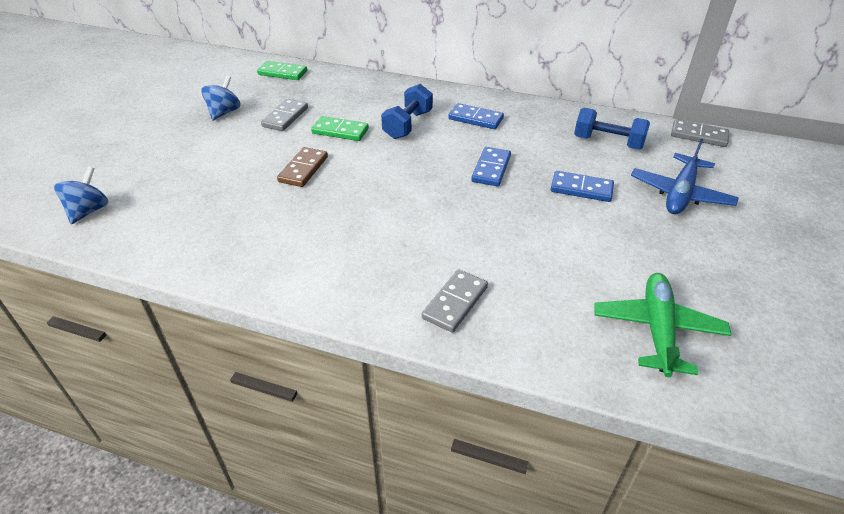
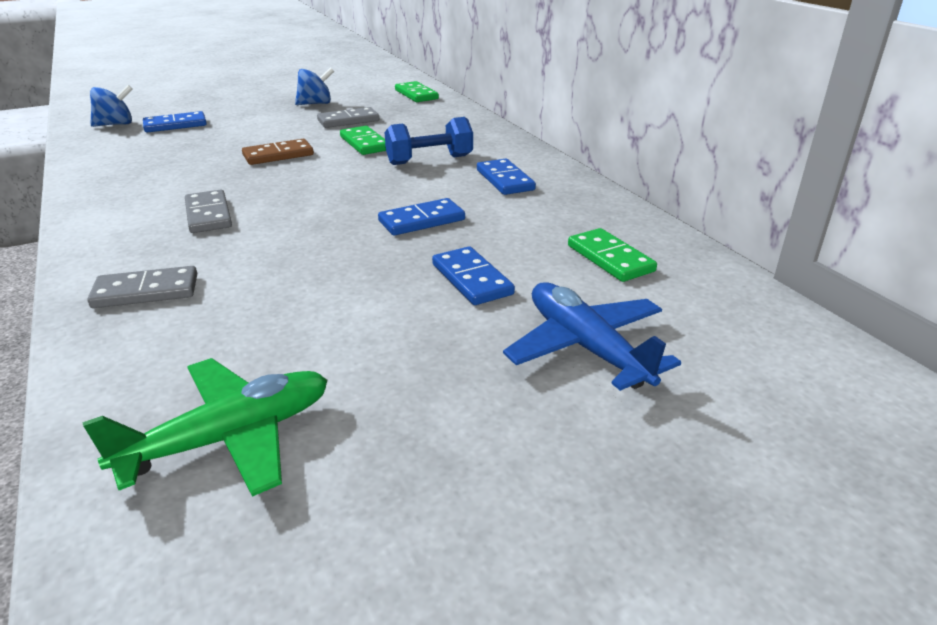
camera: 45 degrees right, 10 degrees down
blue dumbbell [574,108,650,150] -> green domino [568,228,657,282]
blue plane [631,139,739,214] -> blue plane turned 75 degrees clockwise [503,282,681,391]
grey domino [671,119,729,147] -> grey domino moved to [185,190,232,233]
none -> blue domino [143,111,207,132]

